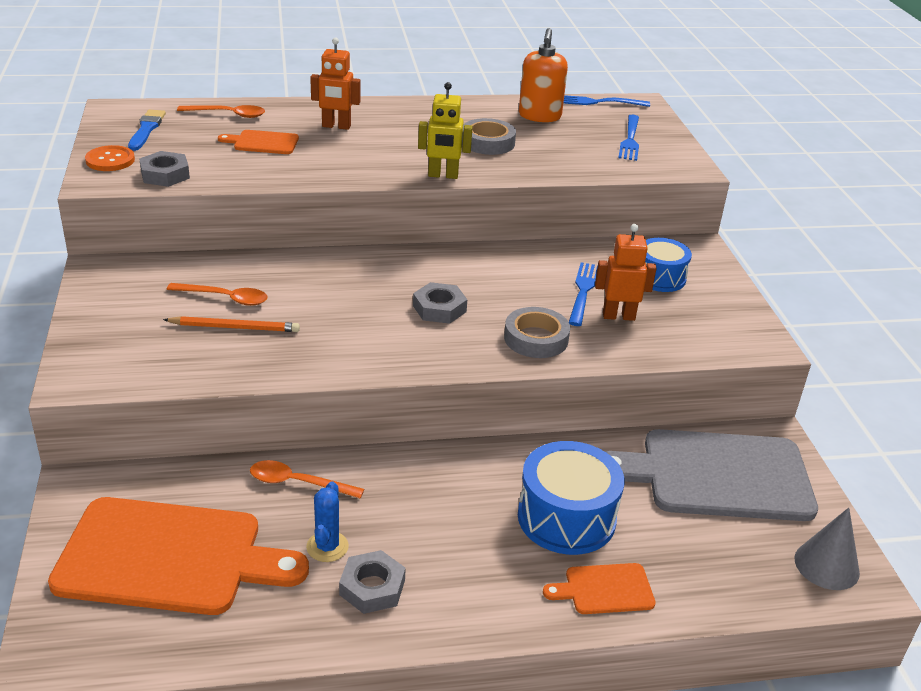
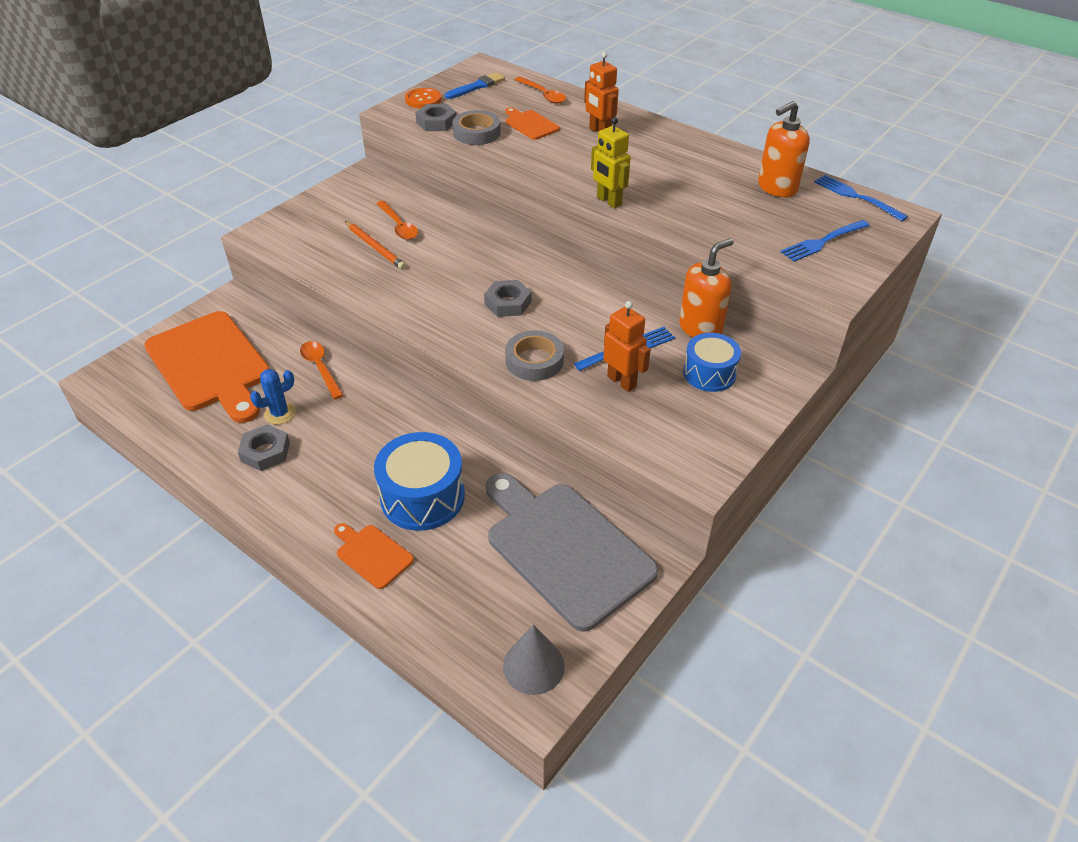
camera: 50 degrees right, 10 degrees up
grey tape [462,118,516,155] -> grey tape moved to [452,110,501,145]
none -> orange soap dispenser [679,238,734,337]

